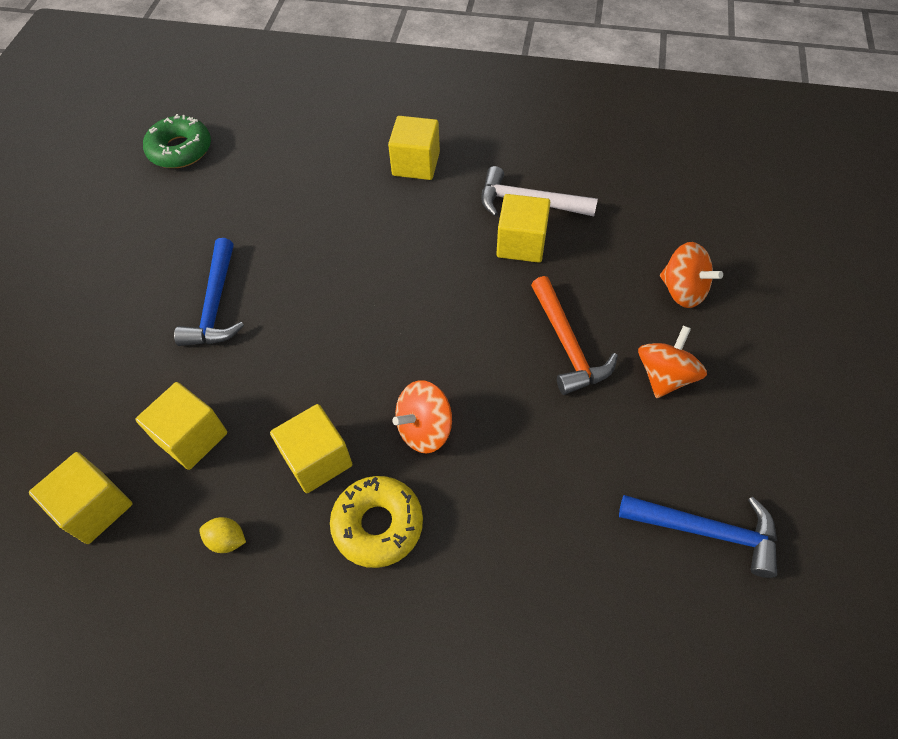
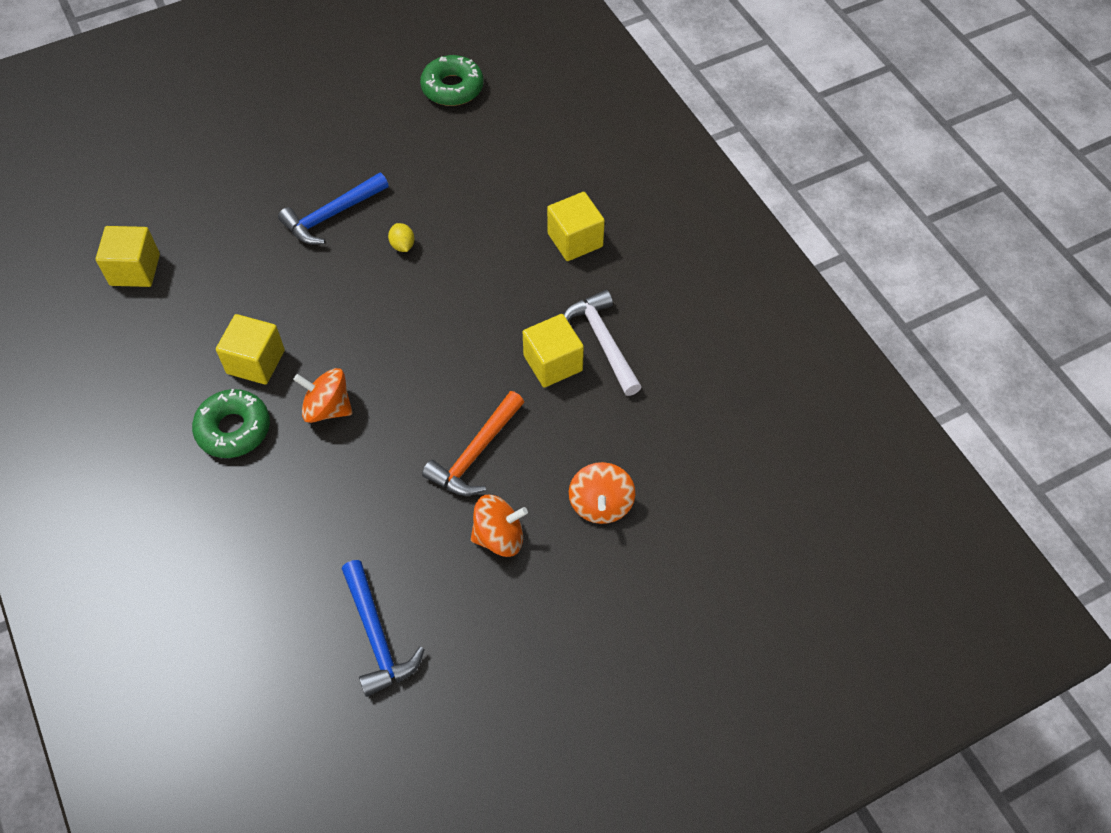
camera: 50 degrees right, 0 degrees up
yellow cube [135,382,227,470] -> none
yellow lemon [199,517,246,553] -> yellow lemon moved to [388,223,415,252]
yellow donut [330,476,423,568] -> green donut [192,389,270,458]

